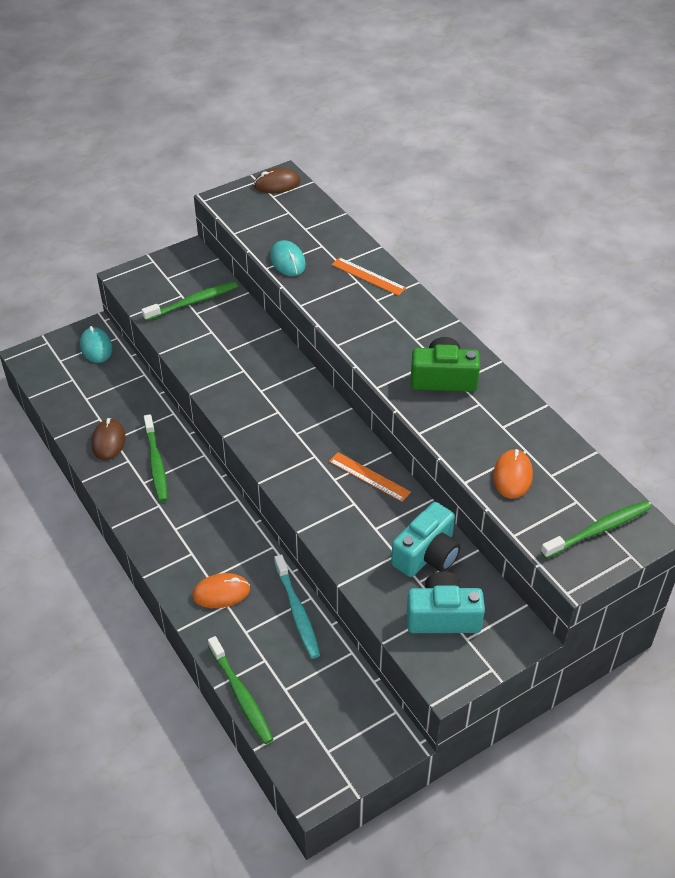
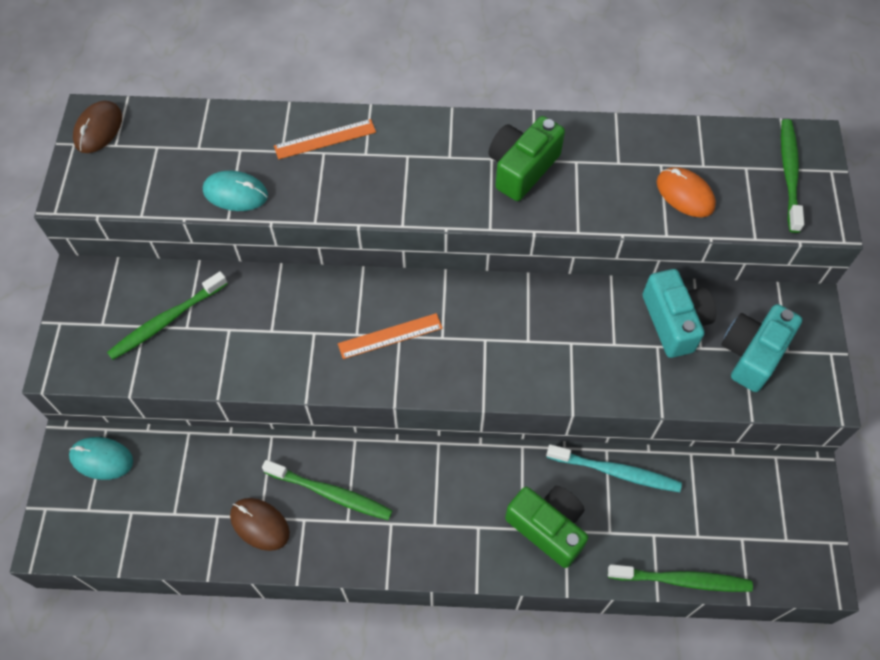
camera: 55 degrees left, 15 degrees up
green toothbrush [142,282,238,321] -> green toothbrush turned 135 degrees counterclockwise [107,271,228,360]
orange mouse [192,573,250,608] -> green camera [505,486,588,568]
orange ruler [329,452,411,502] -> orange ruler moved to [338,313,442,359]

